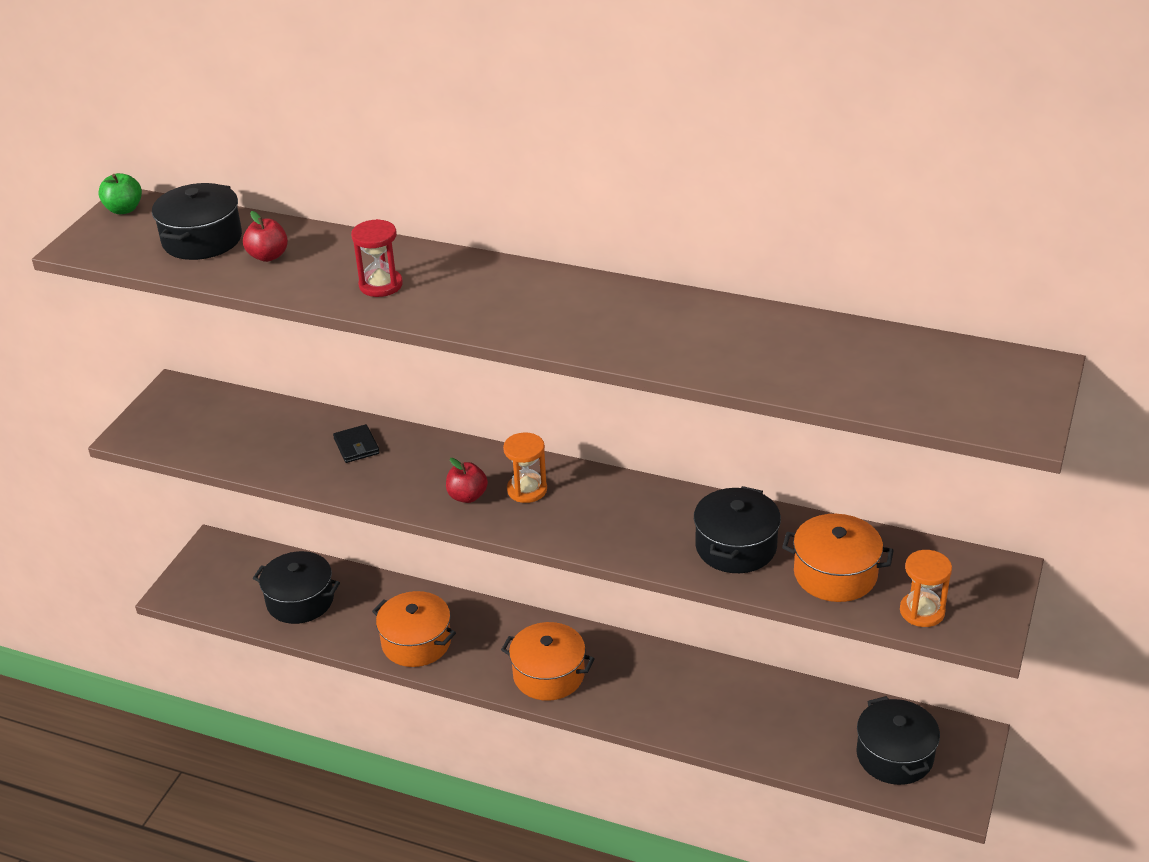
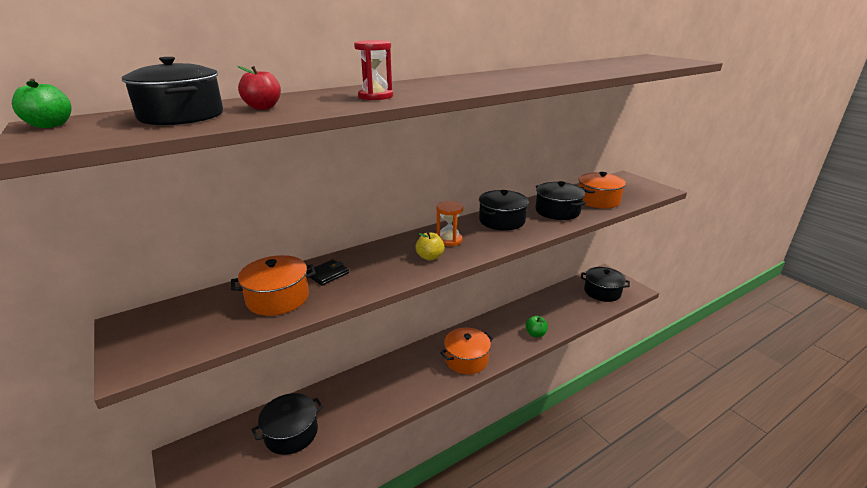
camera: 55 degrees left, 10 degrees down
black wallet [333,424,380,463] -> black wallet turned 60 degrees counterclockwise [307,259,349,286]
orange pot [372,591,456,667] -> orange pot moved to [231,255,316,316]
red apple [446,458,488,503] -> yellow apple [415,232,445,260]
orange hourglass [900,550,952,627] -> none
none -> black pot [479,190,529,231]
none -> green apple [525,316,548,337]

